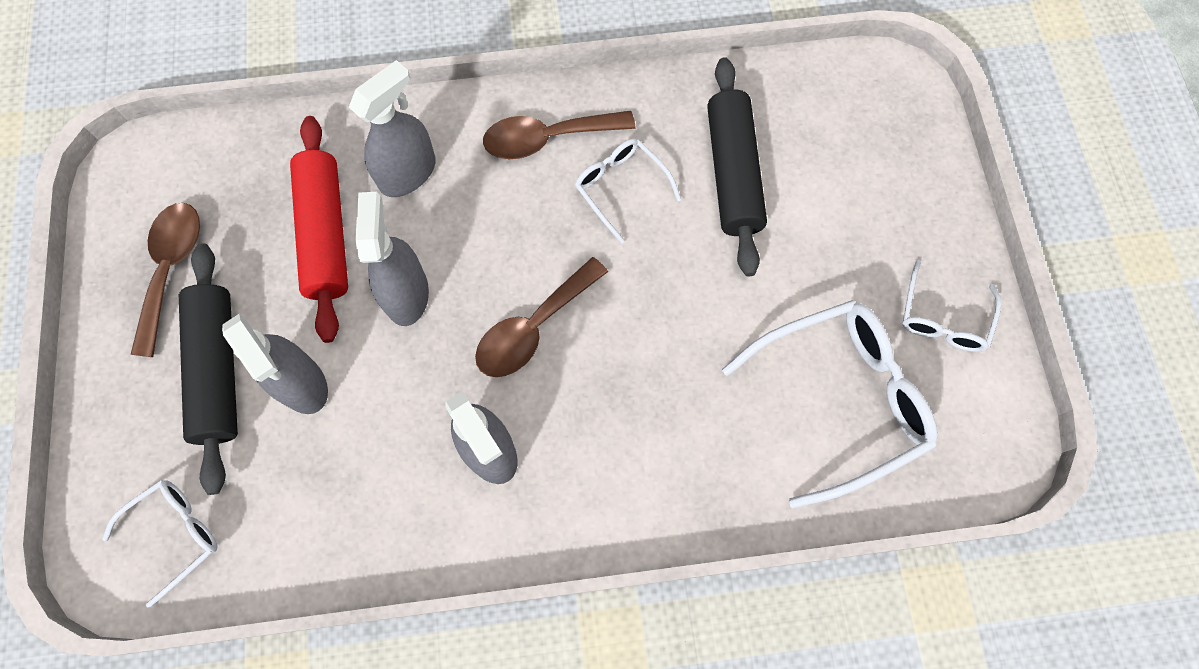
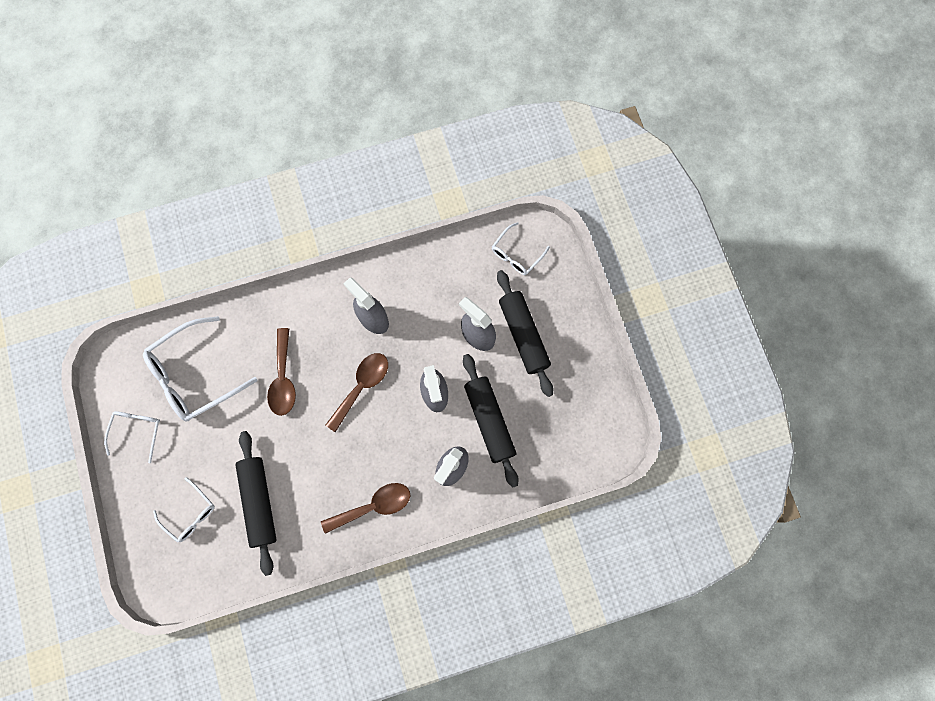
camera: 170 degrees right, 5 degrees up
brown spoon [131,203,200,357] -> brown spoon moved to [267,328,296,416]
red rolling pin [290,116,348,343] -> black rolling pin [463,354,518,488]
white glasses [575,139,681,244] -> white glasses moved to [153,477,215,543]

